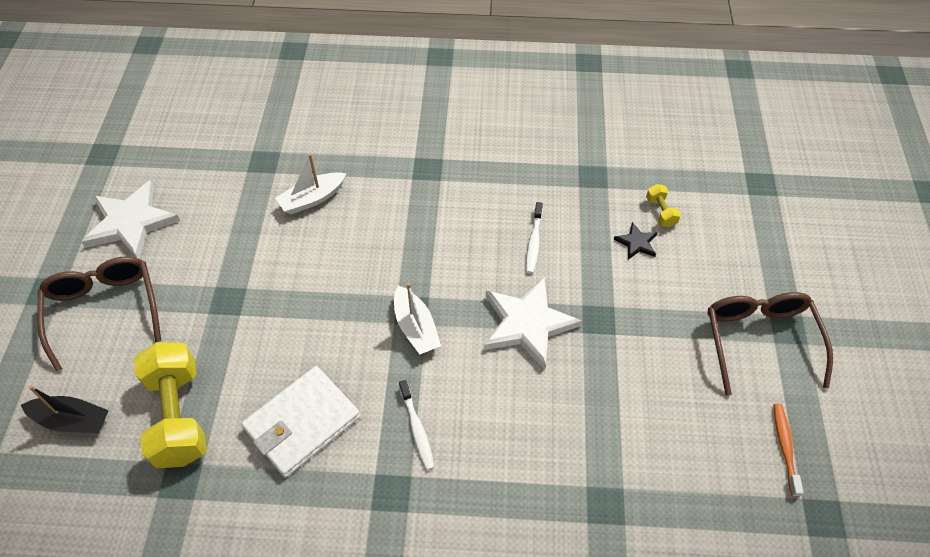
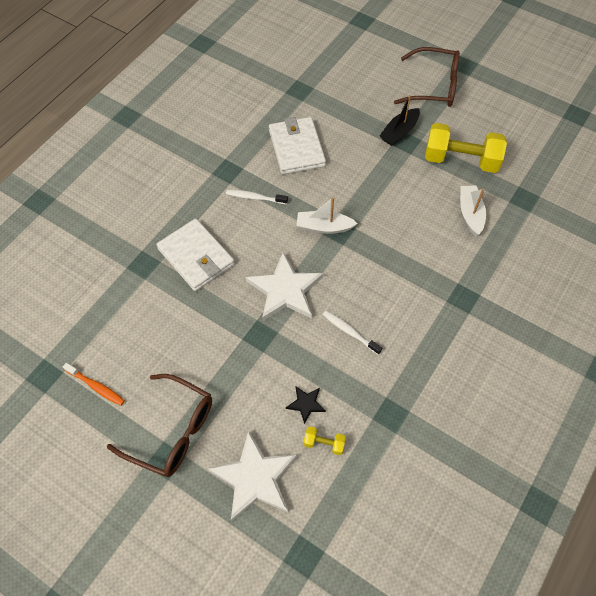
camera: 120 degrees right, 5 degrees up
black boat [21,386,109,433] -> black boat moved to [379,95,420,146]
white star [81,180,180,259] -> white star moved to [208,430,297,521]
yellow dumbbell [134,342,207,468] -> yellow dumbbell moved to [425,123,507,173]
none -> white wallet [157,219,235,291]

